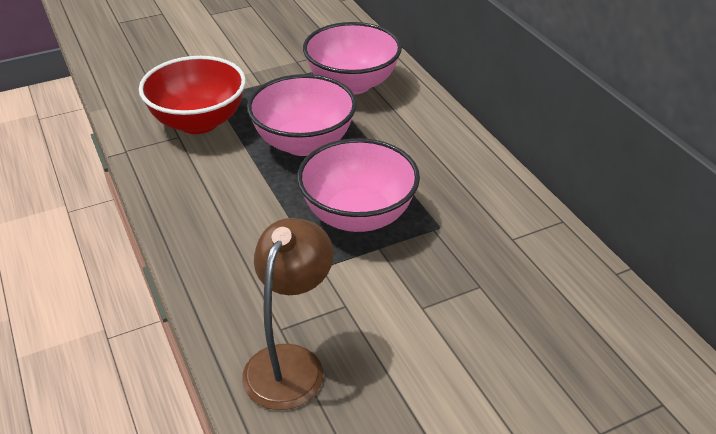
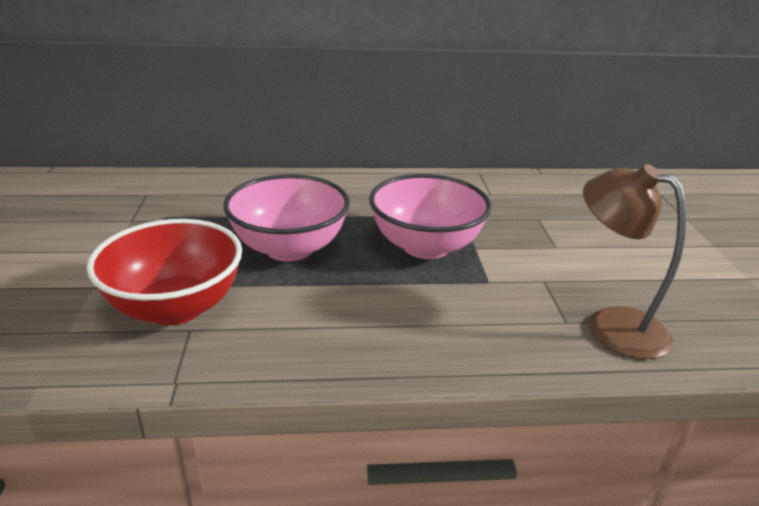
camera: 70 degrees left, 10 degrees down
pink bowl [303,22,402,95] -> none

